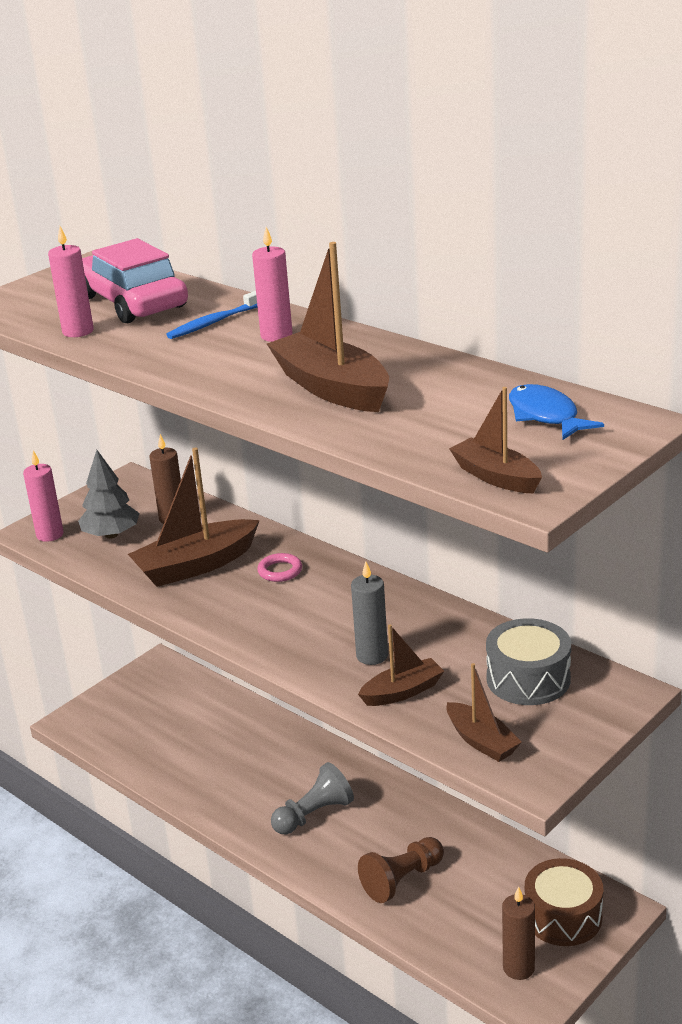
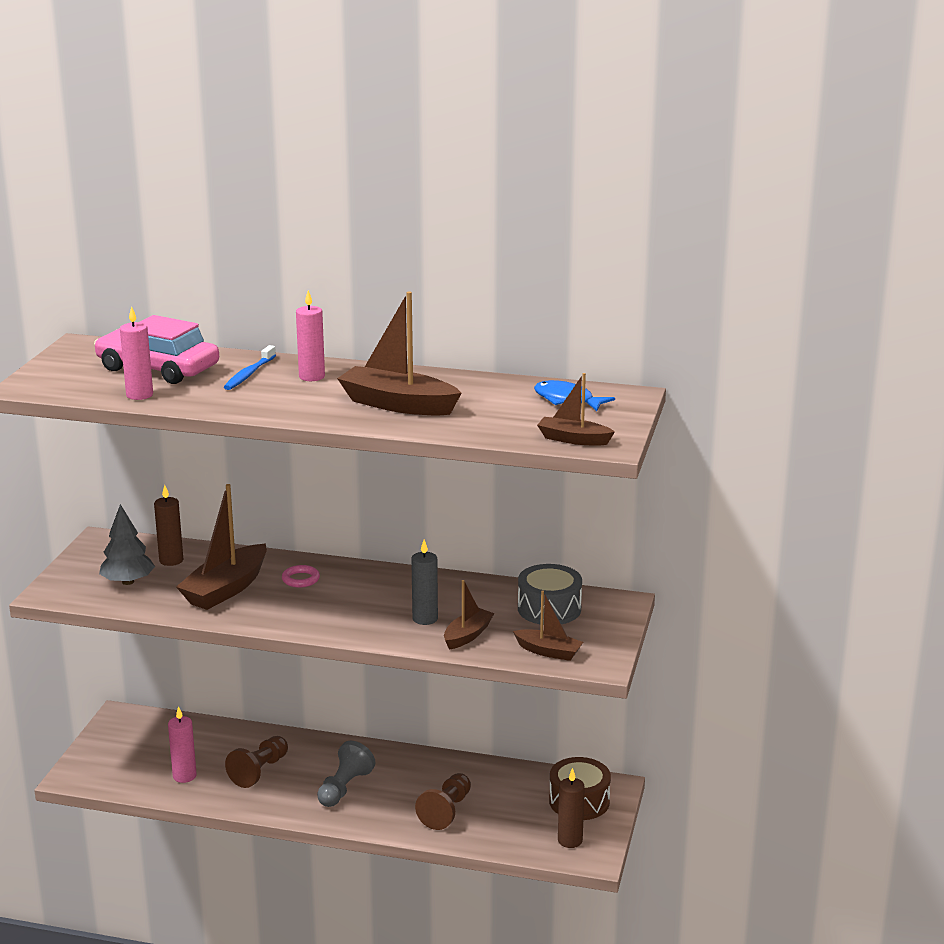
camera: 30 degrees left, 5 degrees down
pink candle [23,451,63,542] -> pink candle moved to [168,706,197,783]
none -> brown pawn [225,736,288,788]

